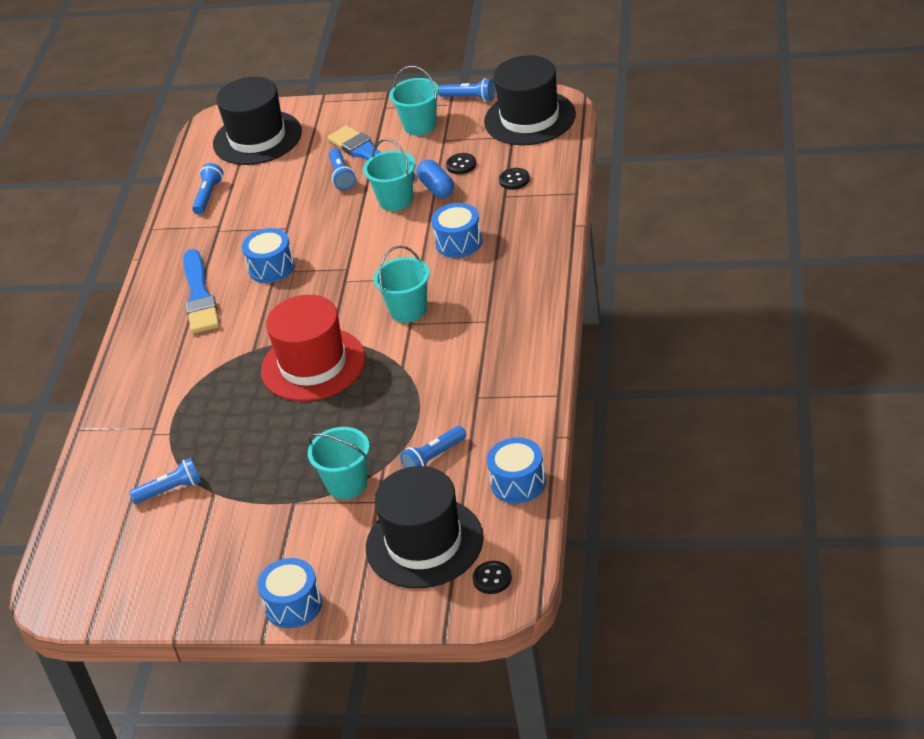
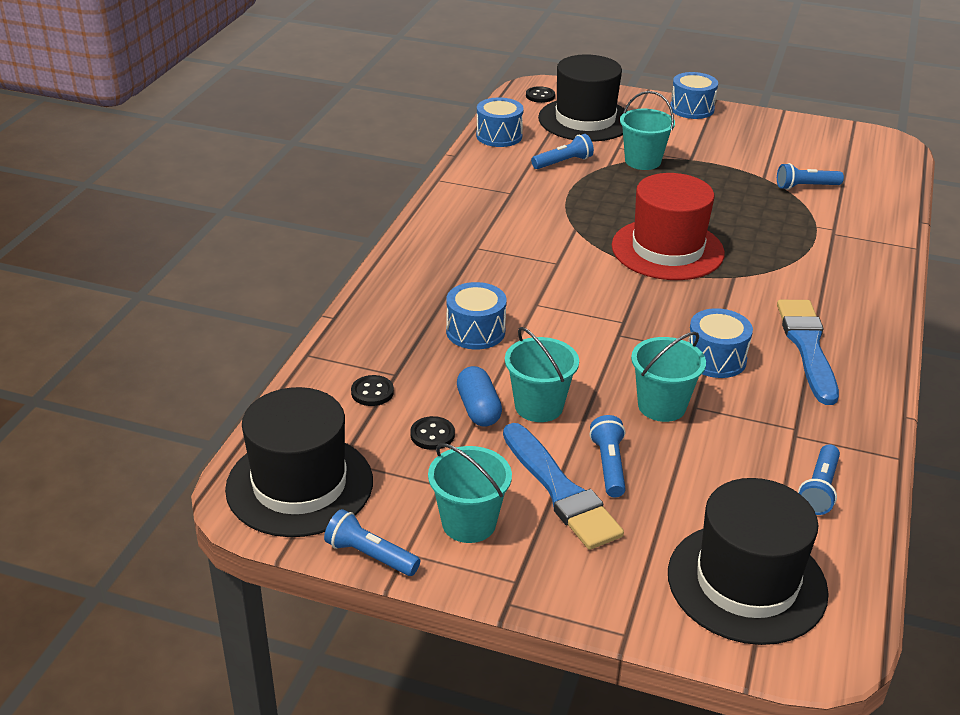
camera: 175 degrees left, 5 degrees down
turquoise bucket [374,246,430,323] -> turquoise bucket moved to [631,332,706,422]

